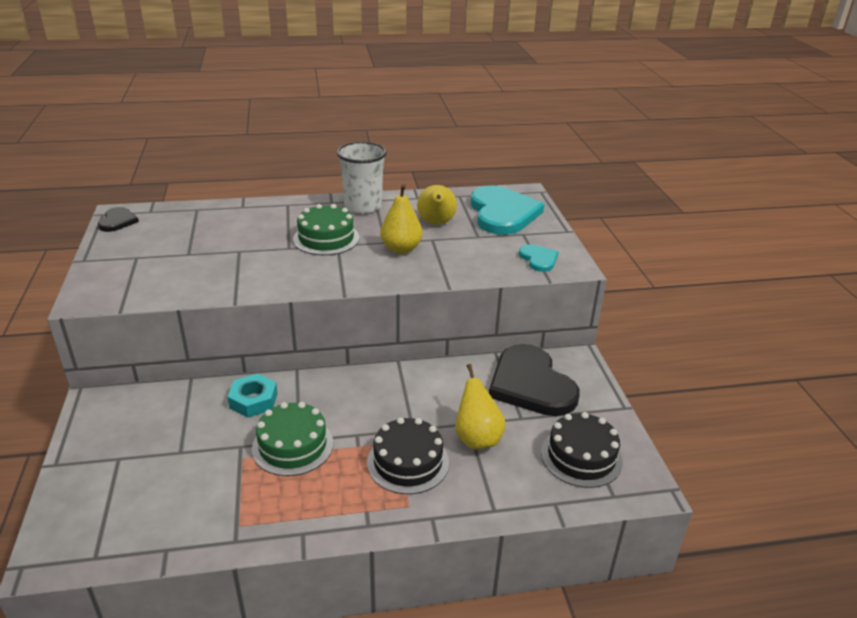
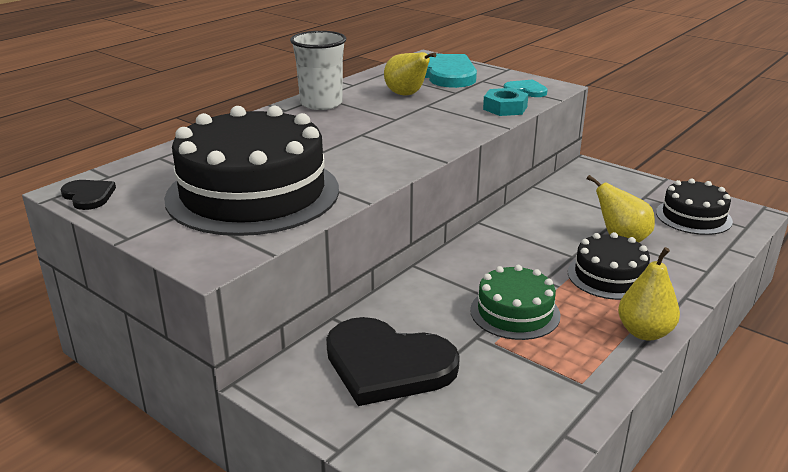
camera: 40 degrees left, 5 degrees down
turquoise nut [228,373,278,418] -> turquoise nut moved to [483,88,528,116]
green cake [293,204,359,255] -> none
yellow pear [380,184,423,254] -> yellow pear moved to [618,247,680,341]
black heart [489,344,580,416] -> black heart moved to [326,317,460,406]
none -> black cake [164,106,339,236]

